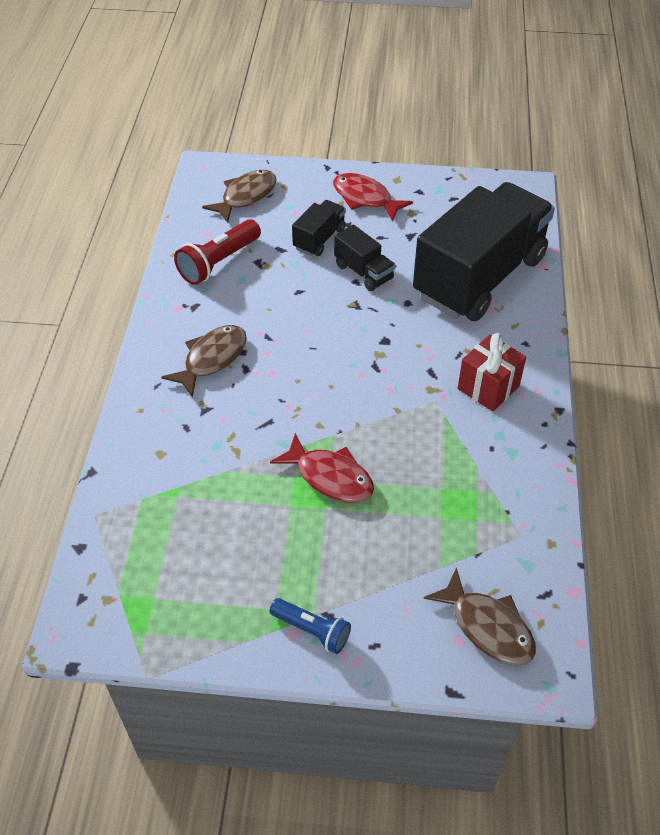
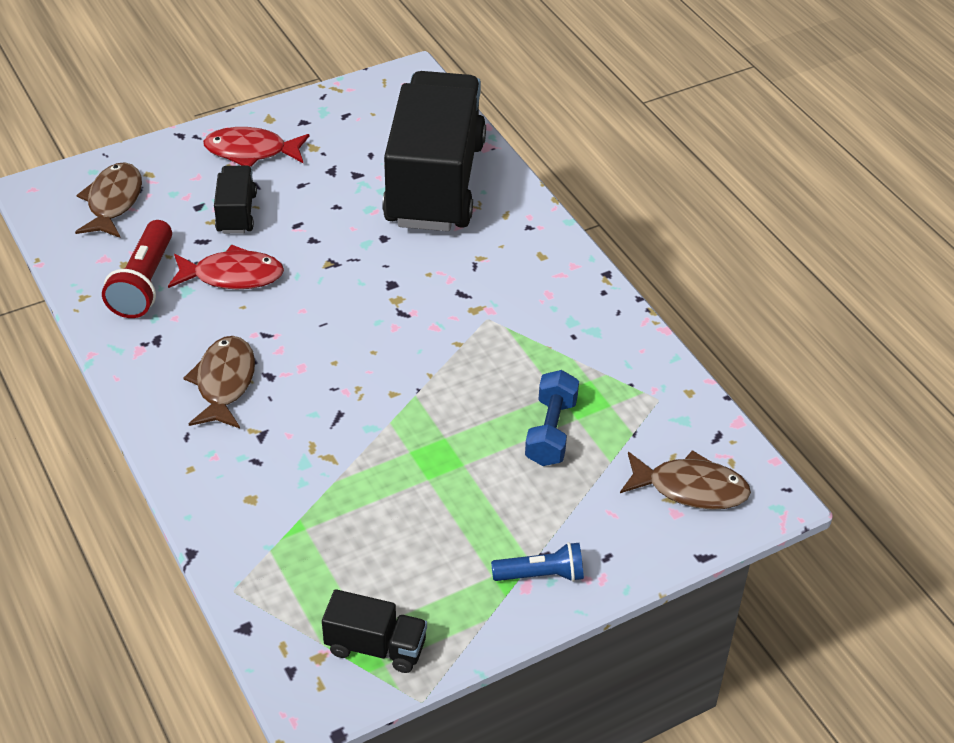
camera: 35 degrees left, 5 degrees down
red fish [270,433,374,502] -> red fish moved to [168,245,284,289]
black truck [334,225,395,291] -> black truck moved to [322,589,427,673]
red gift [458,333,526,412] -> none
none -> blue dumbbell [525,370,579,466]

